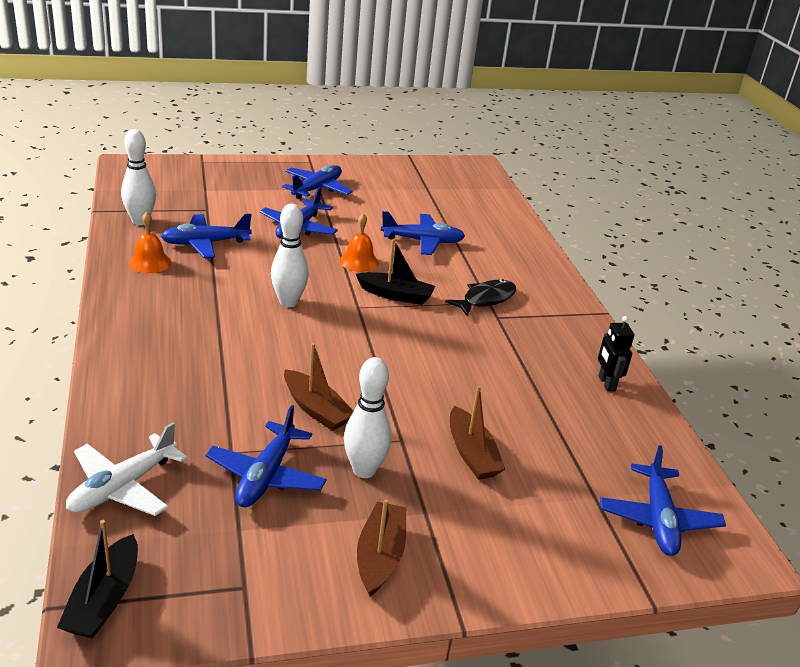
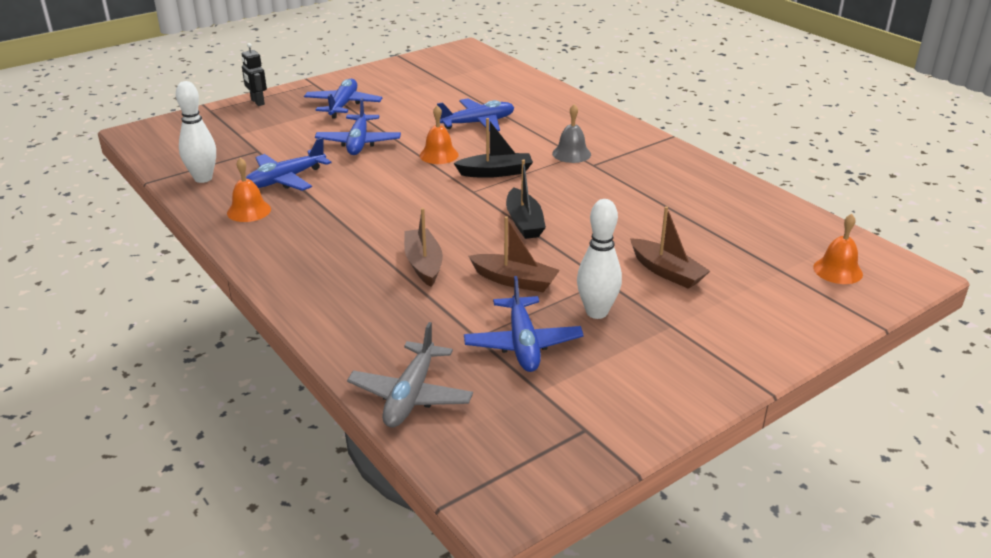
camera: 20 degrees left, 0 degrees up
black boat [57,520,138,639] -> black boat moved to [506,160,546,239]
white plane [66,422,187,516] -> grey plane [347,322,473,427]
white bowling pin [271,204,309,307] -> none
brown boat [357,499,406,597] -> brown boat moved to [404,208,443,287]
black fish [445,279,516,317] -> grey bell [552,104,591,163]
black robot [598,316,634,392] -> black robot moved to [242,43,267,106]
blue plane [600,445,726,556] -> orange bell [813,214,863,284]

